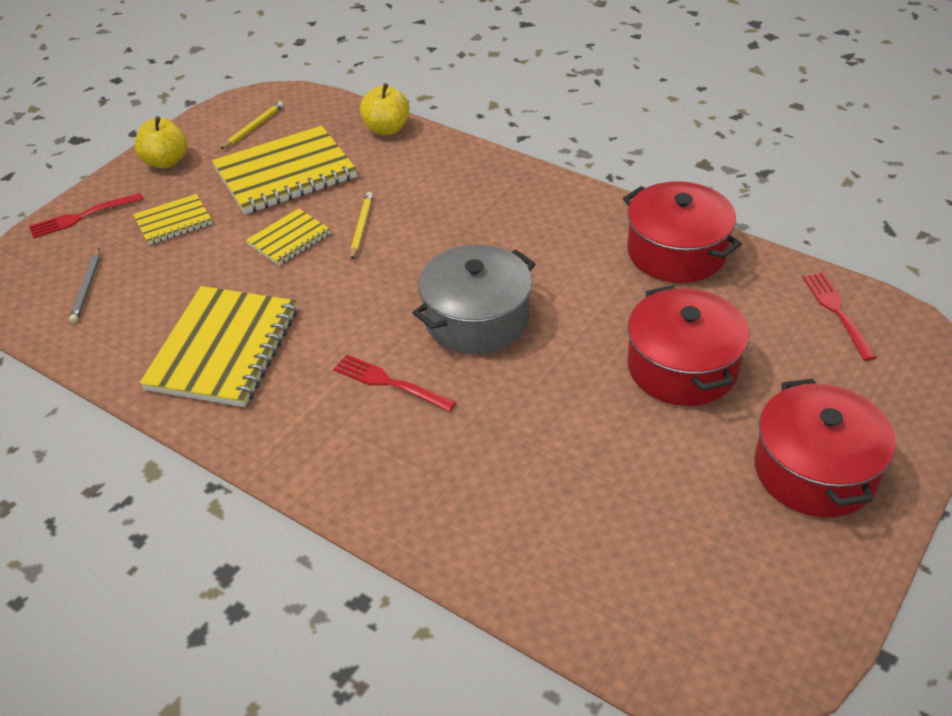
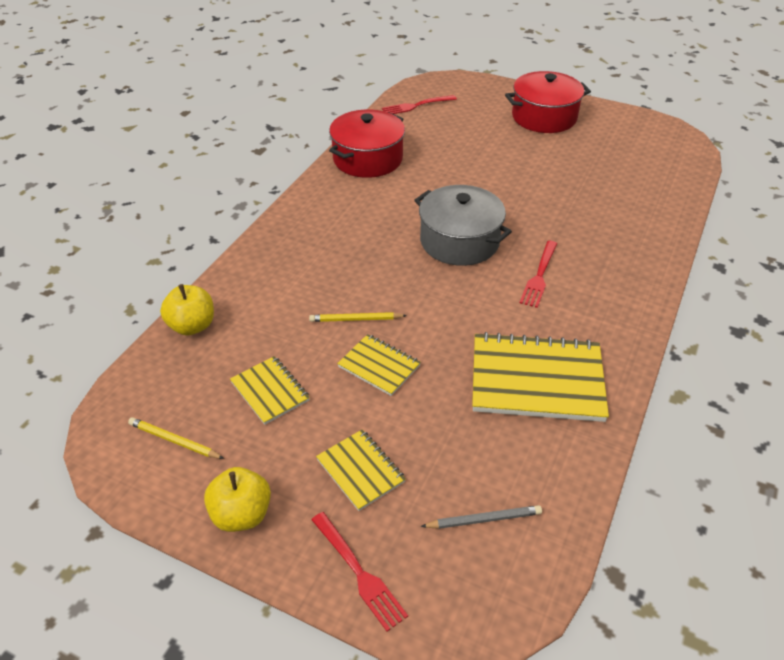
camera: 100 degrees left, 0 degrees up
yellow notebook [212,126,357,214] -> yellow notebook [230,356,310,425], size x0.53
red pot [627,285,749,406] -> none

